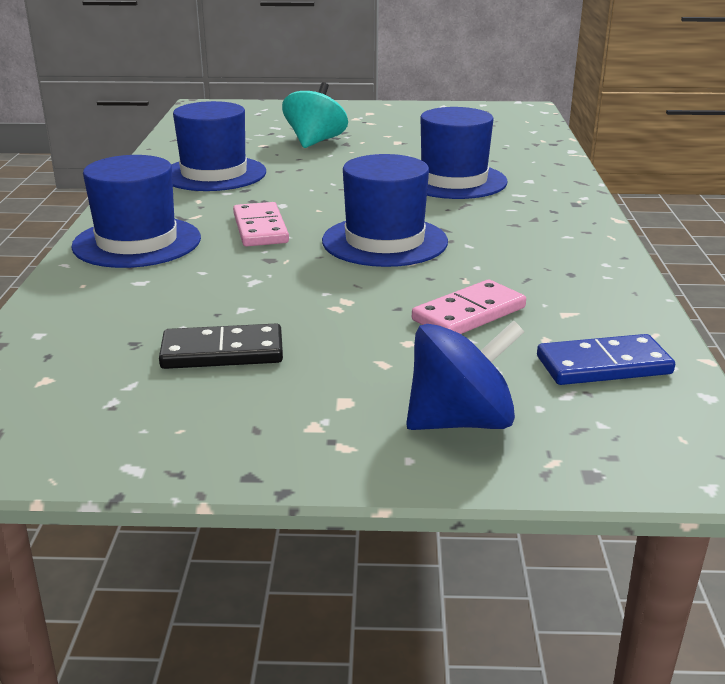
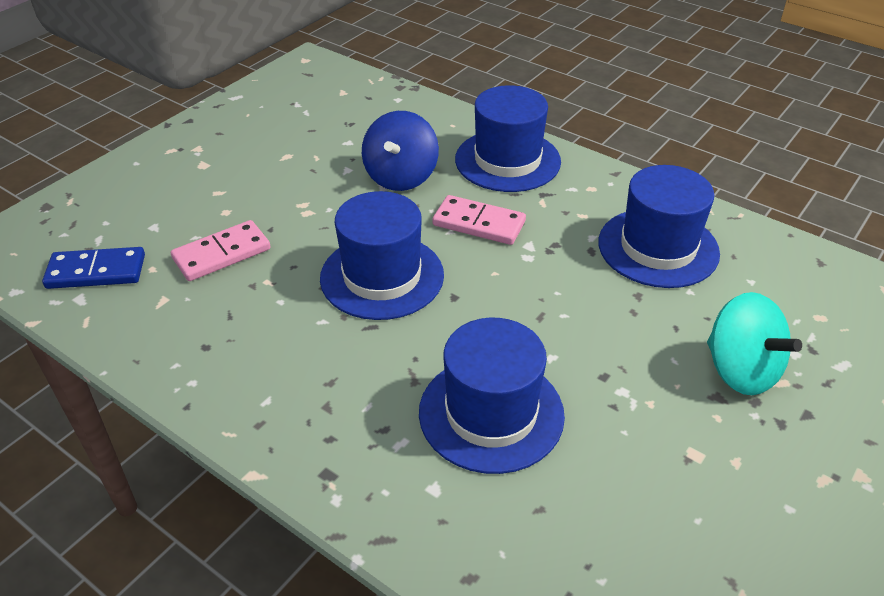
camera: 125 degrees right, 15 degrees up
black domino [159,323,283,369] -> none
blue spinning top [406,320,524,430] -> blue spinning top moved to [362,111,439,191]
pink domino [412,280,526,334] -> pink domino turned 60 degrees clockwise [171,220,270,281]
blue domino [537,334,675,385] -> blue domino turned 60 degrees clockwise [42,247,145,289]

